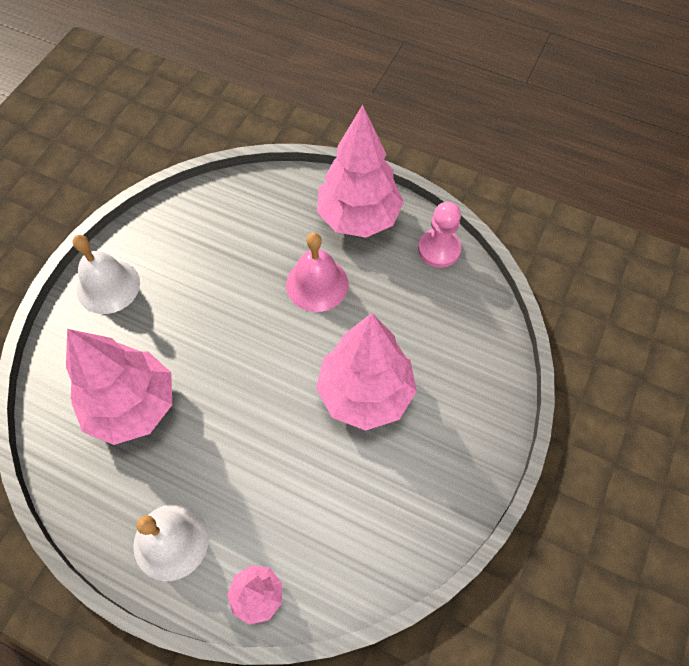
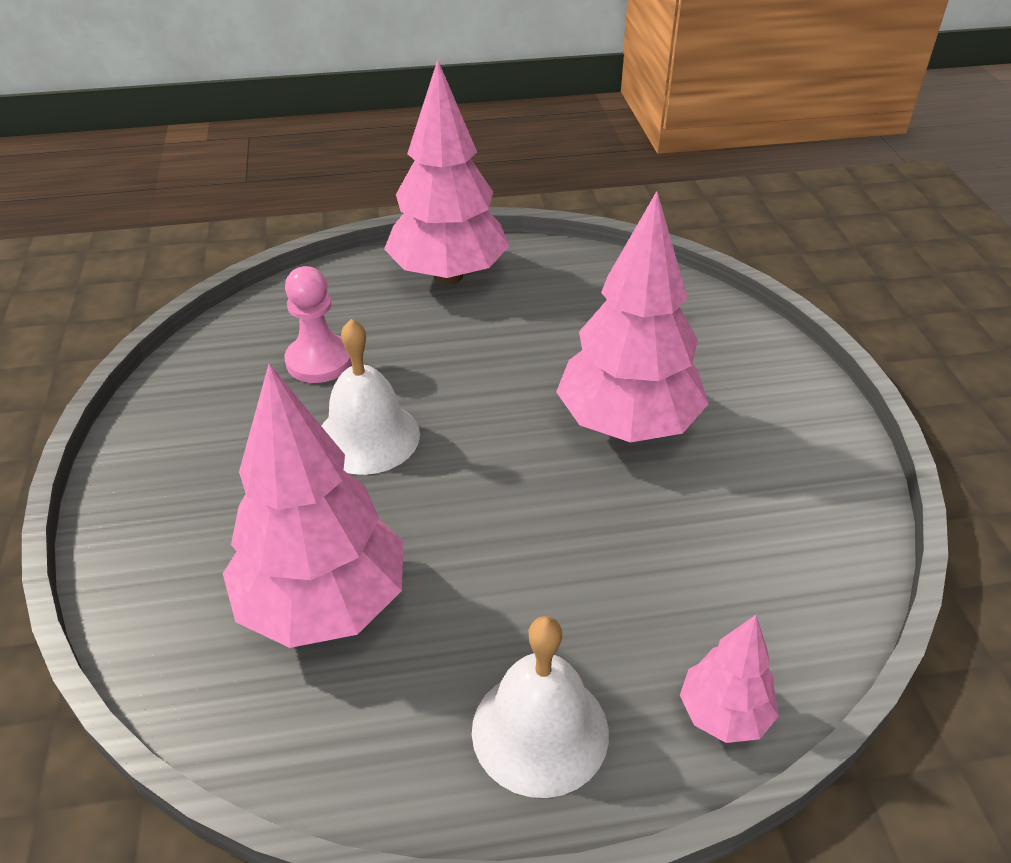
camera: 35 degrees left, 20 degrees down
white bell [73,235,140,314] -> white bell moved to [322,319,420,475]
pink bell [286,233,349,312] -> none
pink pawn [418,202,461,268] -> pink pawn moved to [284,266,352,383]

